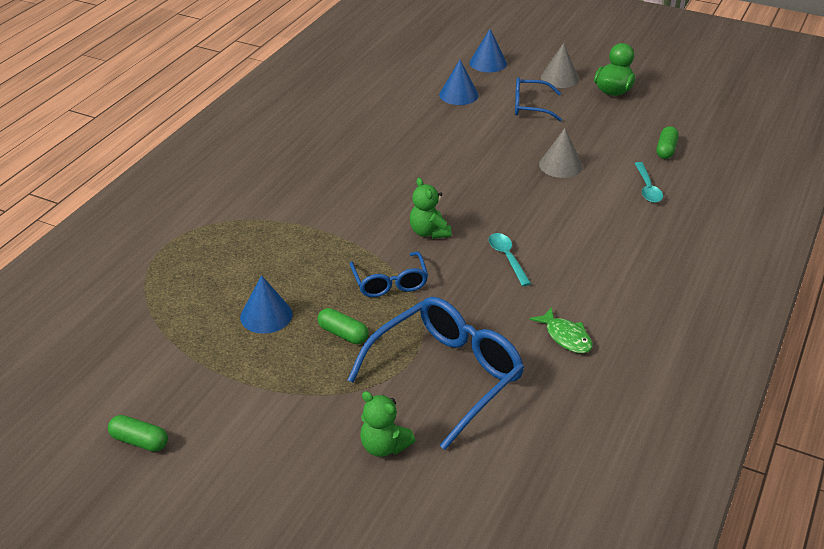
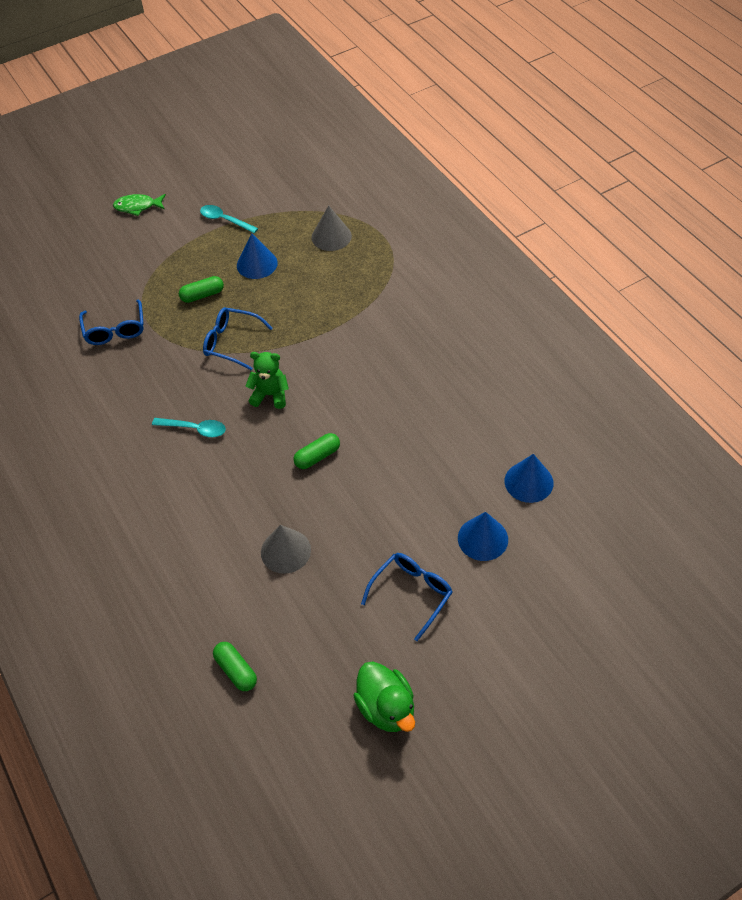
camera: 125 degrees right, 15 degrees up
green capsule [108,415,168,452] -> green capsule moved to [293,433,340,469]
blue glasses [348,297,524,450] -> blue glasses [79,300,144,345], size x0.56
green teddy bear [360,391,416,457] -> none
blue cone [469,29,507,72] -> blue cone moved to [505,454,554,503]
green fish [529,307,593,353] -> green fish moved to [113,194,166,216]
grey cone [541,43,579,88] -> grey cone moved to [311,205,352,251]
turquoise spoon [634,162,663,203] -> turquoise spoon moved to [200,205,258,234]

